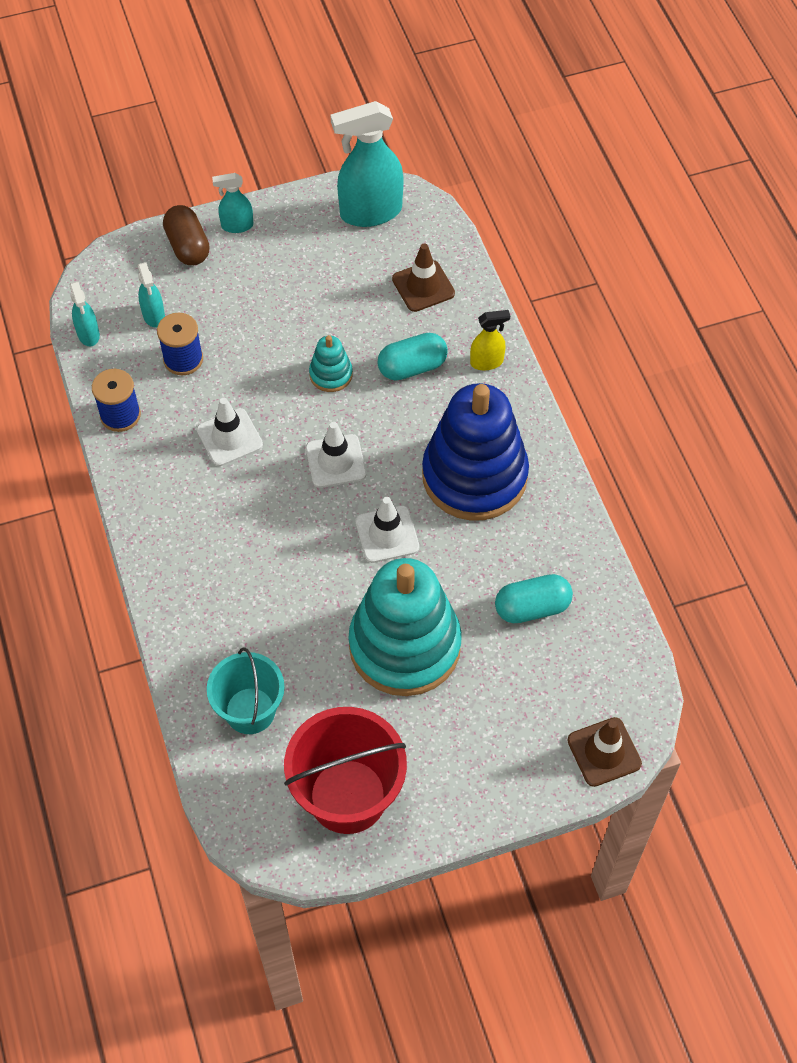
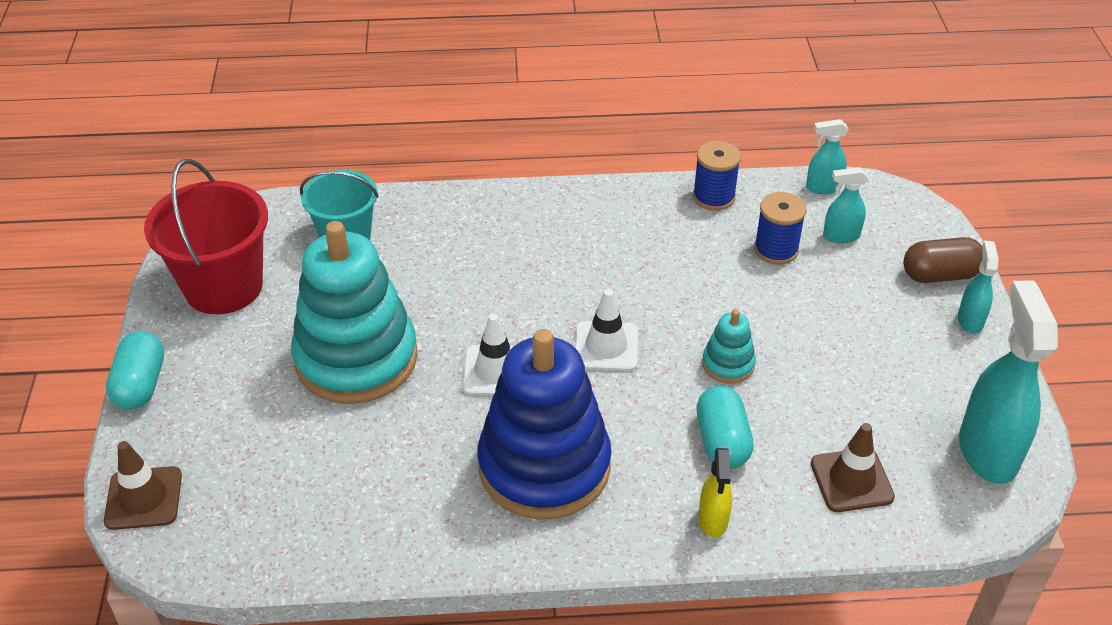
camera: 105 degrees right, 15 degrees down
white traffic cone [196,398,263,466] -> none
turquoise capsule [495,574,573,623] -> turquoise capsule moved to [106,331,164,410]

